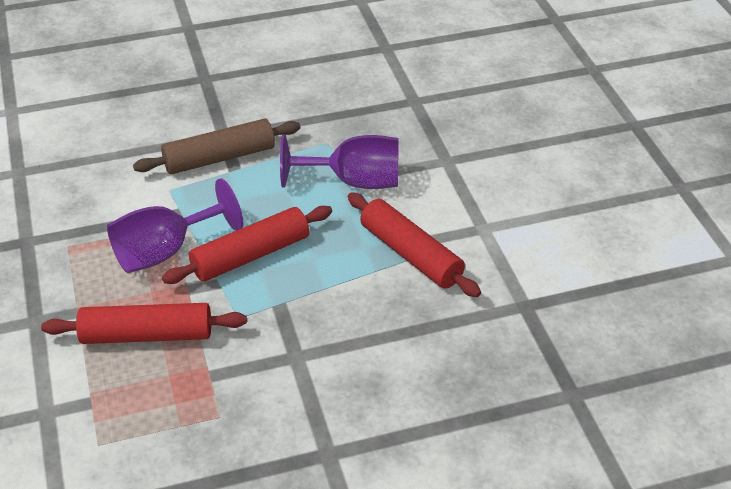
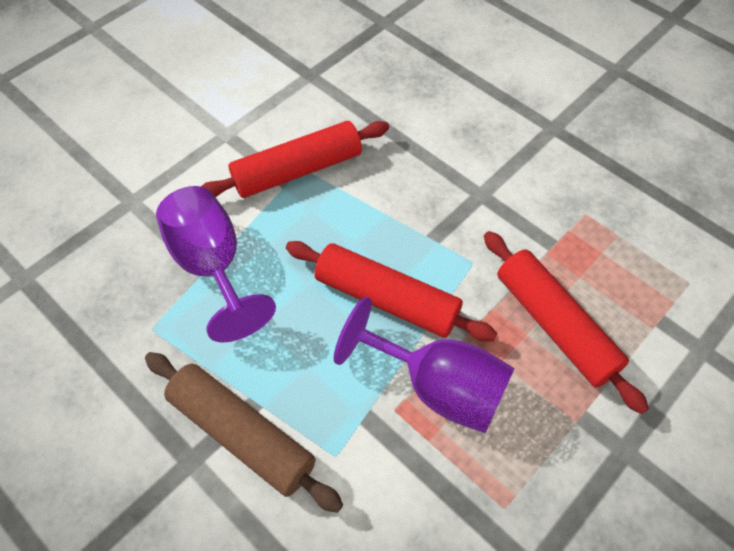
camera: 120 degrees left, 15 degrees up
red rolling pin [348,192,481,297] -> red rolling pin turned 45 degrees clockwise [201,121,389,198]

